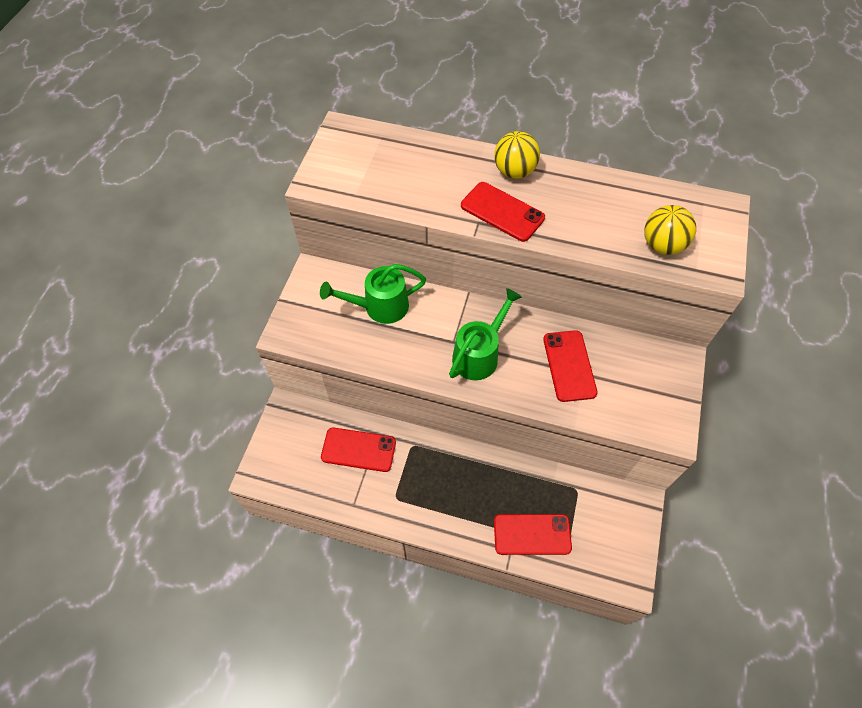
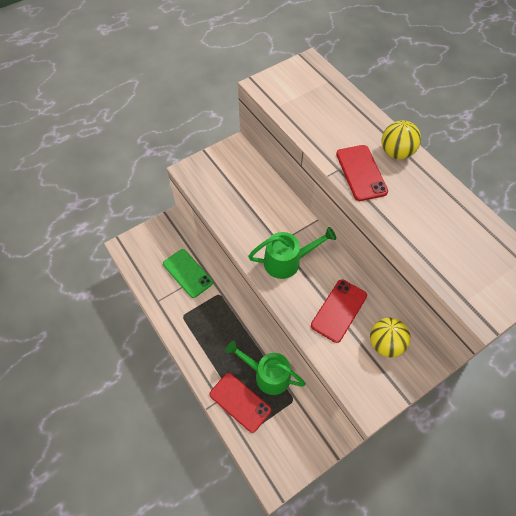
camera: 40 degrees right, 0 degrees up
green watering can [320,264,426,324] -> green watering can moved to [226,341,306,395]
red phone [321,427,396,472] -> green phone [163,249,213,298]
yellow ball [644,205,696,255] -> yellow ball moved to [370,318,411,357]

